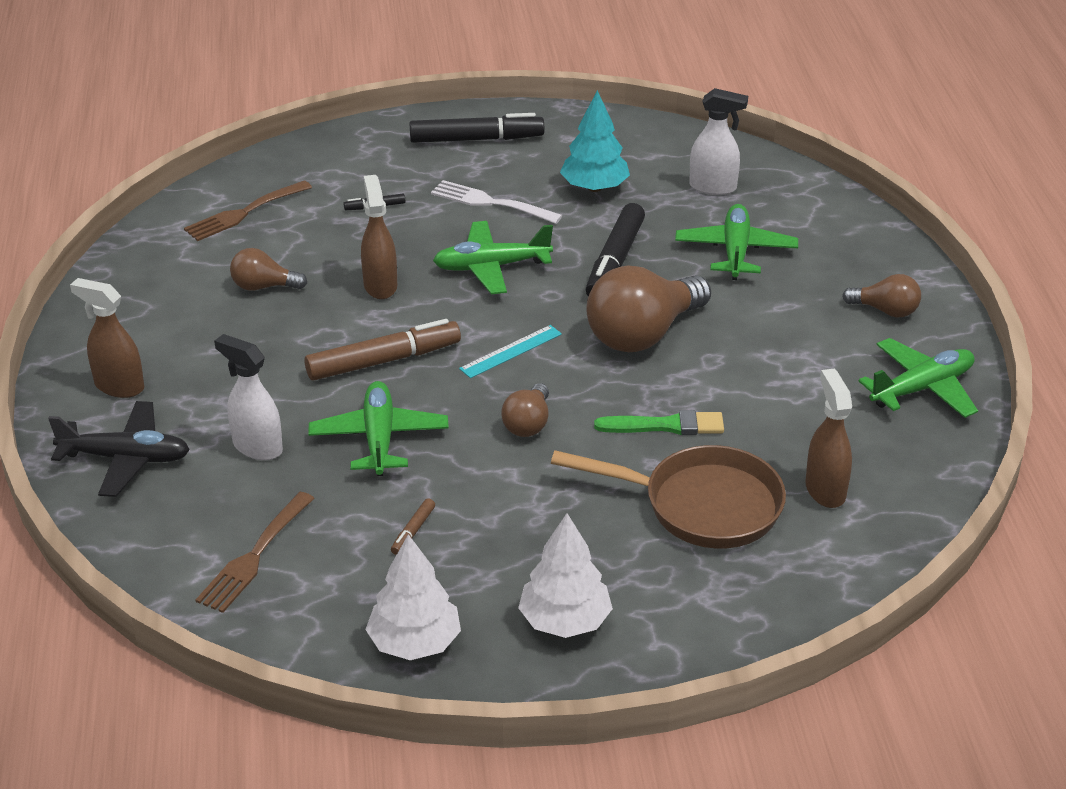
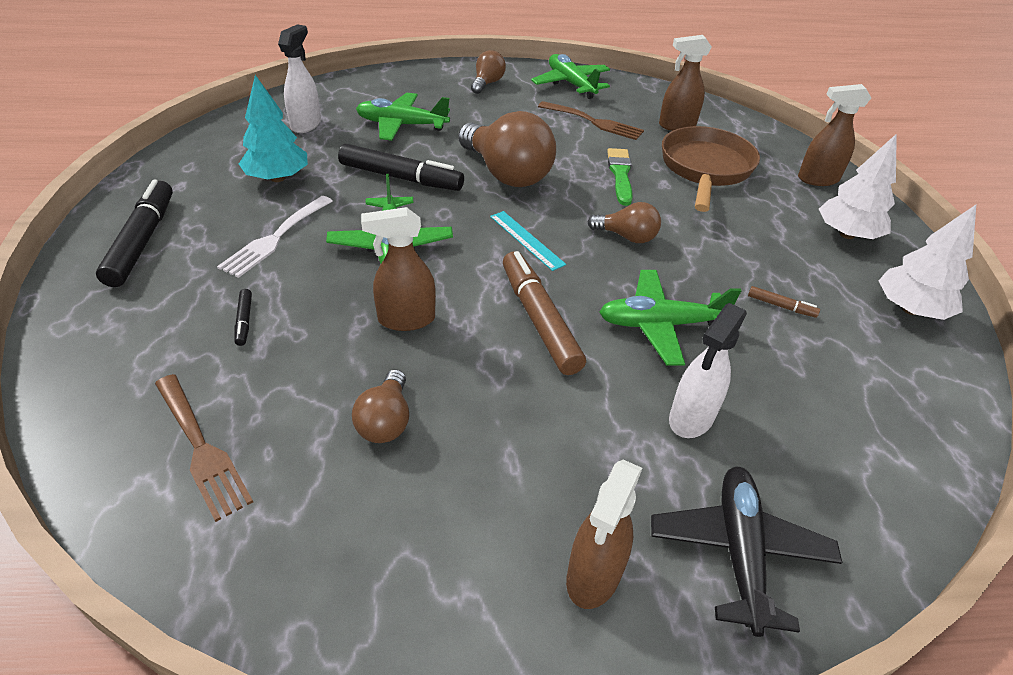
camera: 90 degrees left, 5 degrees up
brown fork [195,492,315,613] -> brown fork moved to [538,101,644,140]
none -> brown spray bottle [798,84,871,186]

